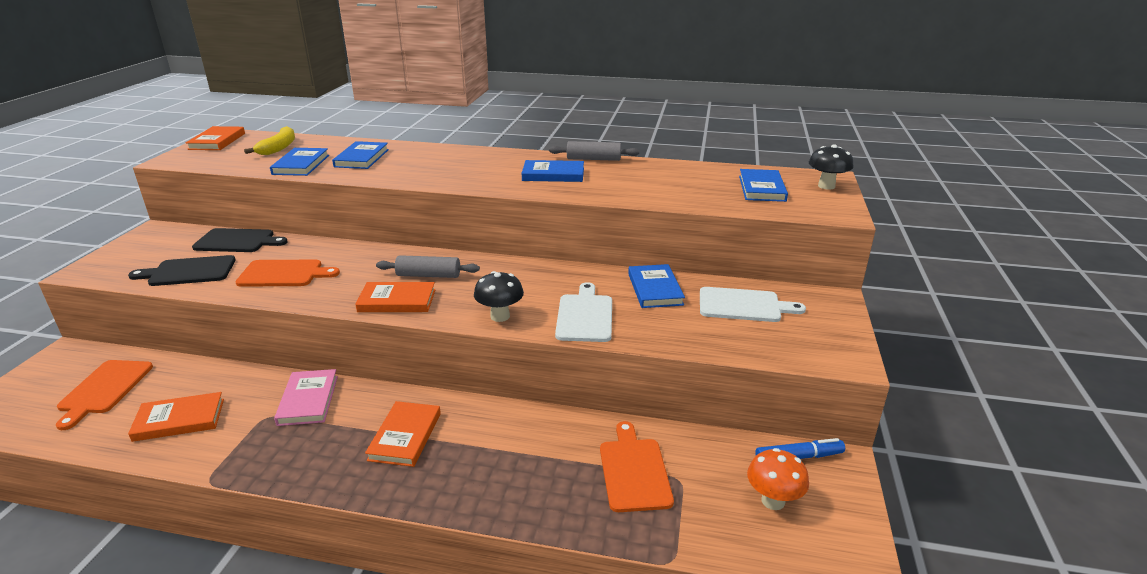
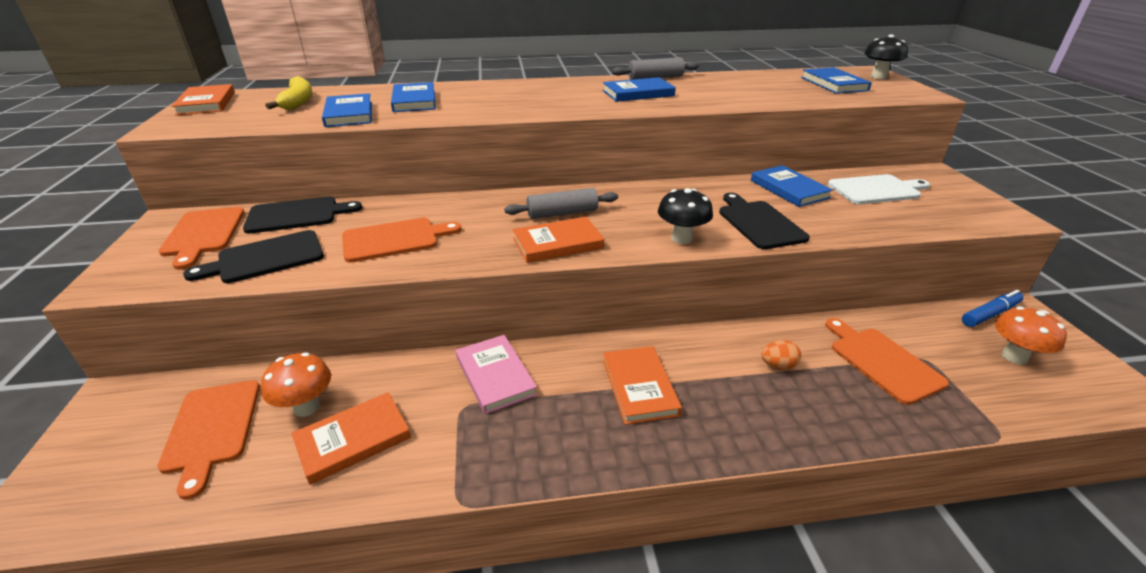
camera: 20 degrees left, 5 degrees up
white cutting board [555,282,612,342] -> black cutting board [719,193,810,249]
none -> orange cutting board [159,207,245,270]
none -> orange mushroom [261,352,331,417]
none -> orange egg [761,340,801,370]

